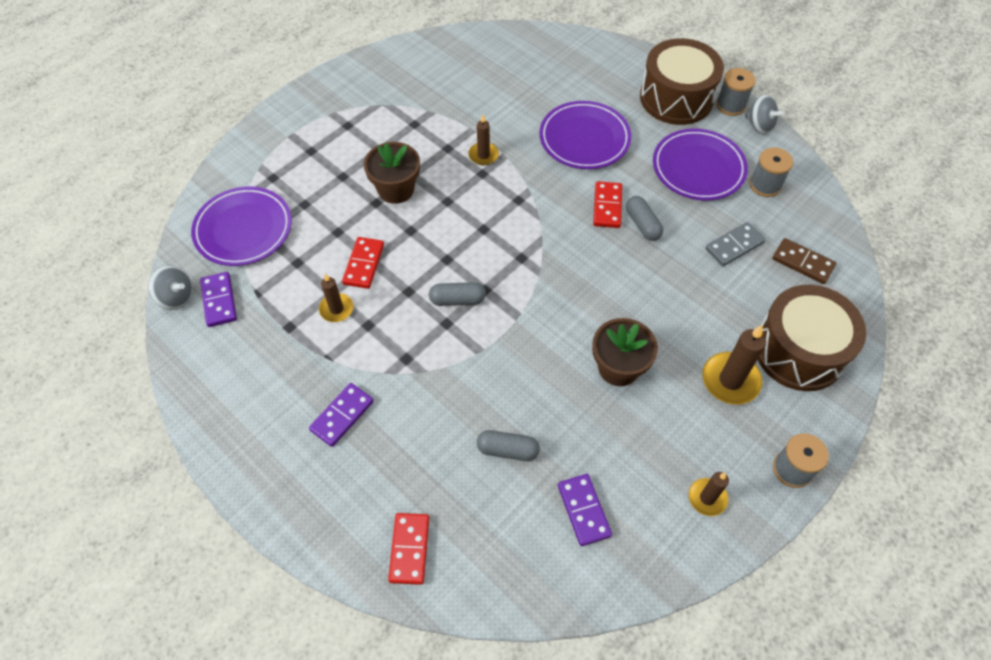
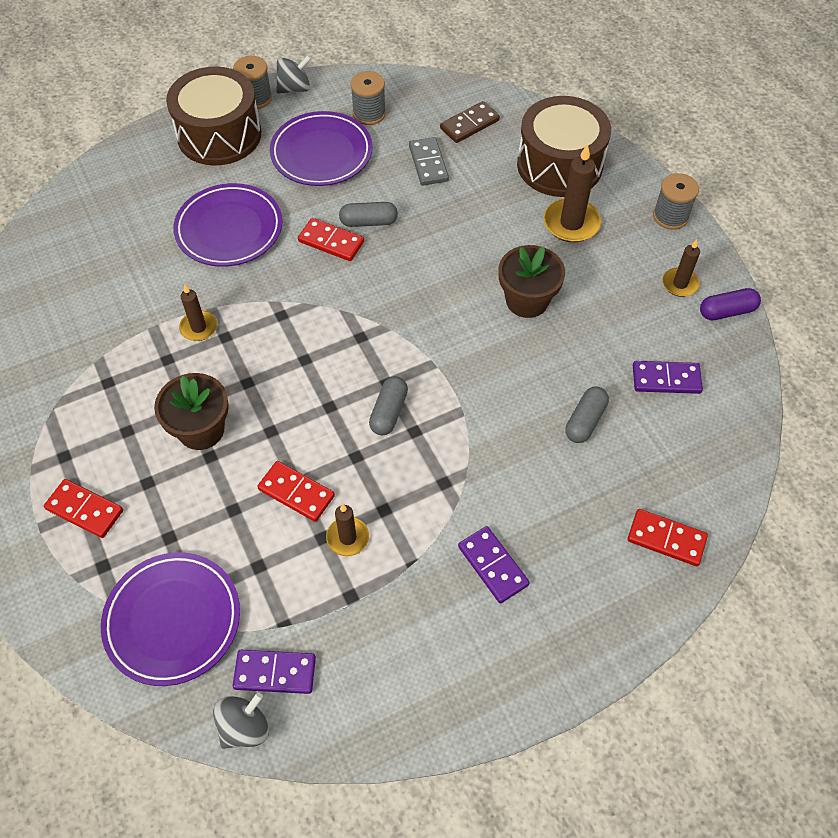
camera: 70 degrees left, 0 degrees up
none -> red domino [44,479,123,538]
none -> purple capsule [700,288,761,320]

